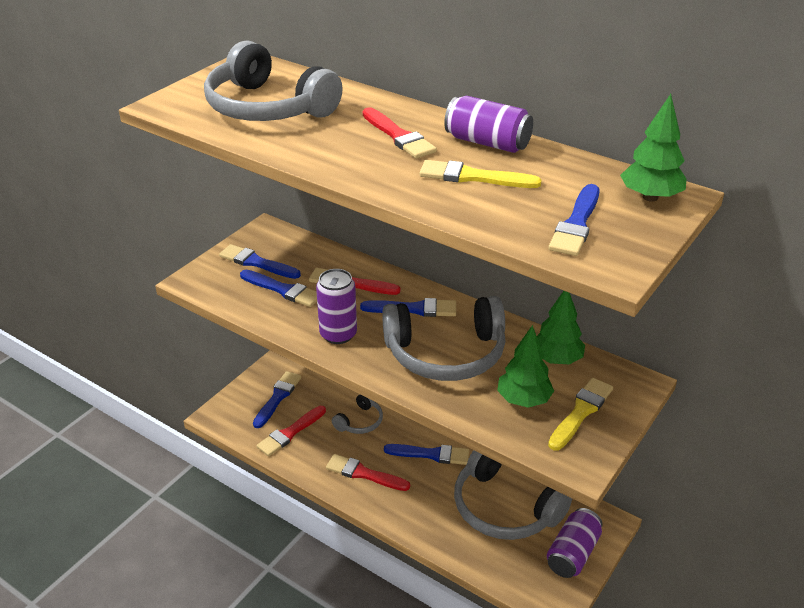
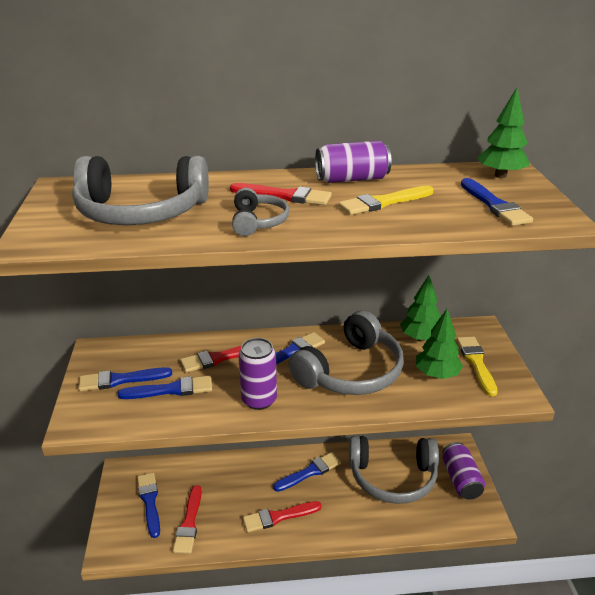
camera: 40 degrees left, 5 degrees down
grey headphones [332,394,383,434] -> grey headphones moved to [232,188,290,236]

